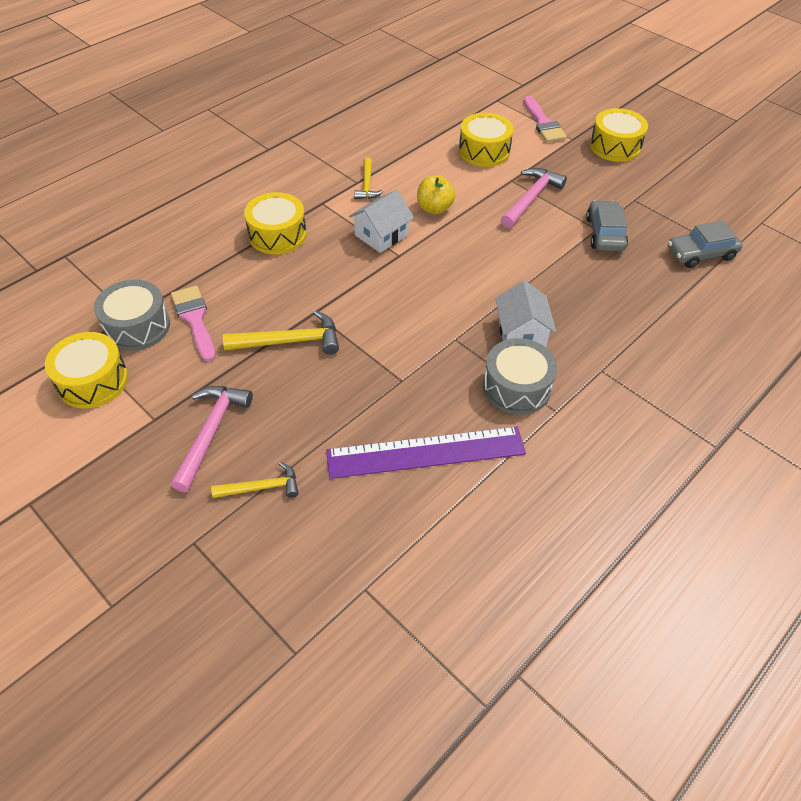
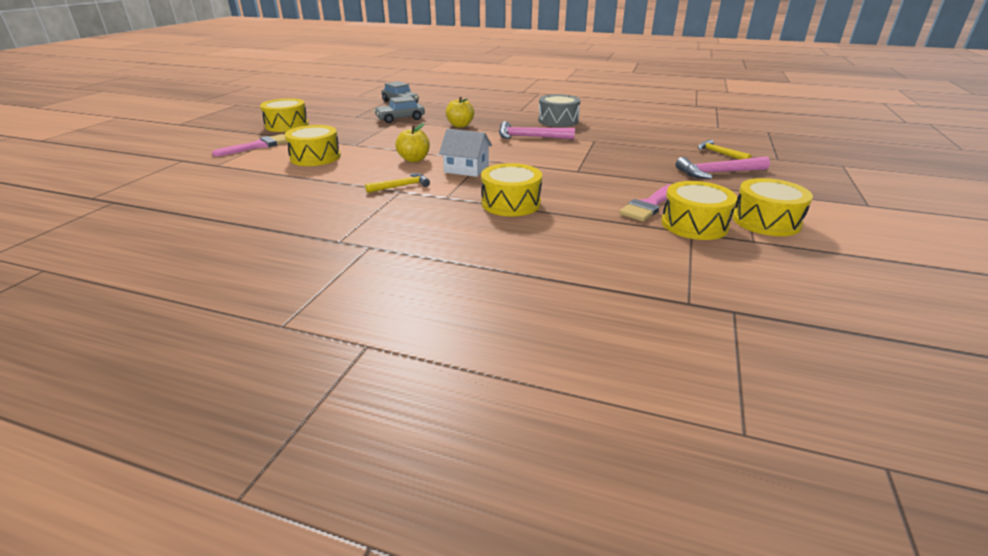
camera: 115 degrees left, 20 degrees down
grey drum [94,279,170,351] -> yellow drum [661,181,737,240]
yellow hammer [223,311,339,355] -> none
purple ruler [326,427,526,479] -> none
white house [495,281,556,347] -> none
pink hammer [501,168,567,228] -> pink hammer moved to [499,121,575,139]
none -> yellow apple [446,97,474,127]

